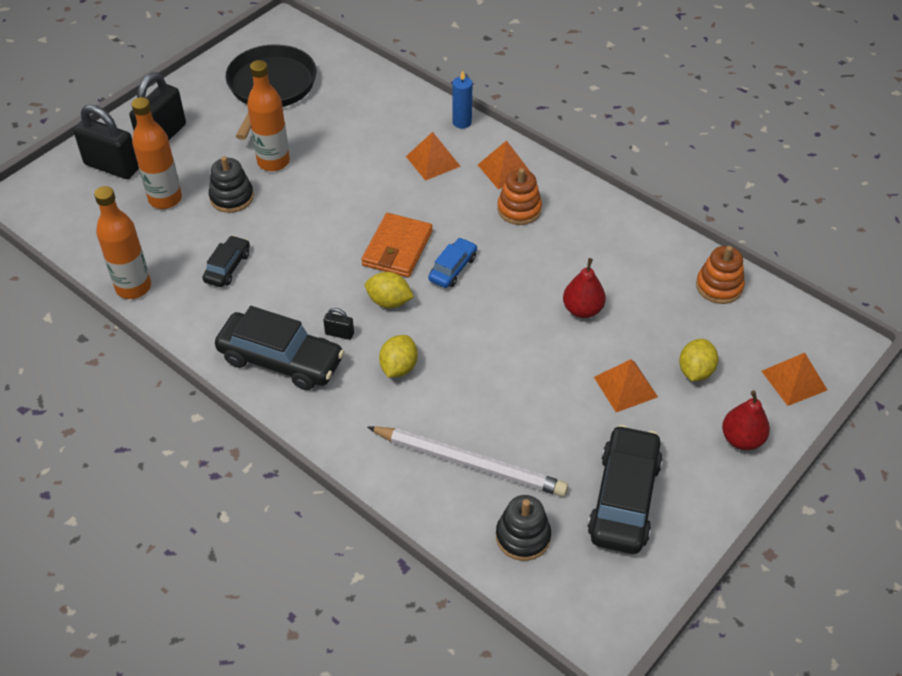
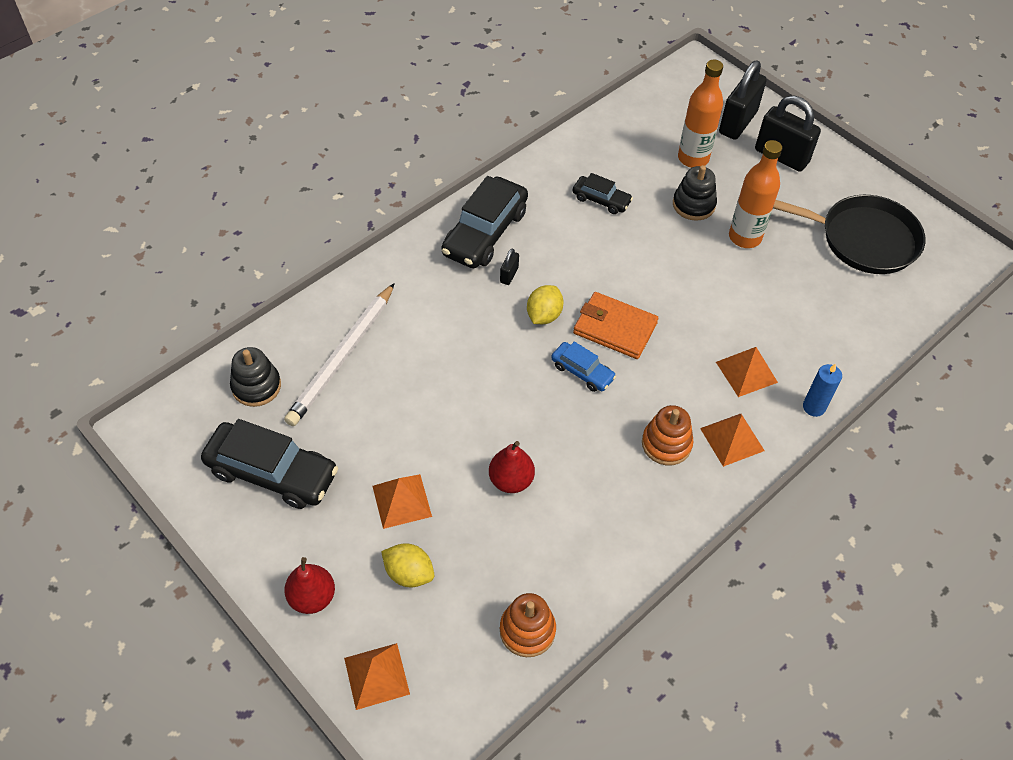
camera: 95 degrees right, 5 degrees up
orange bottle [94,186,151,299] -> none
yellow lemon [379,335,418,378] -> none

